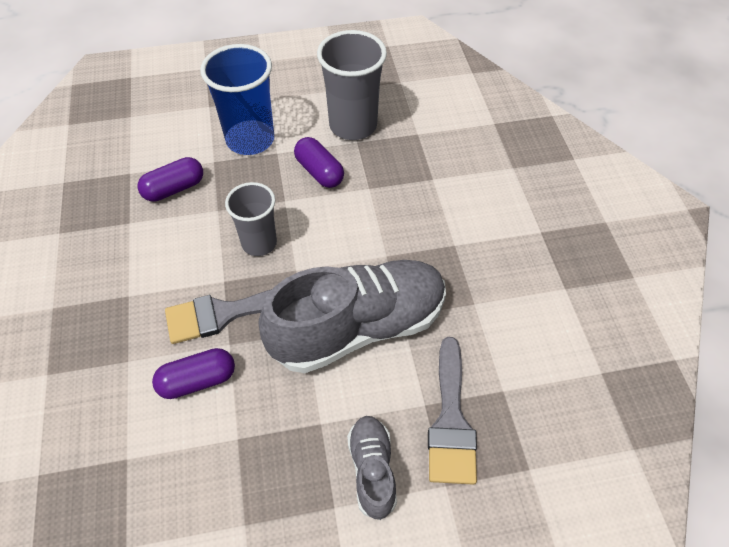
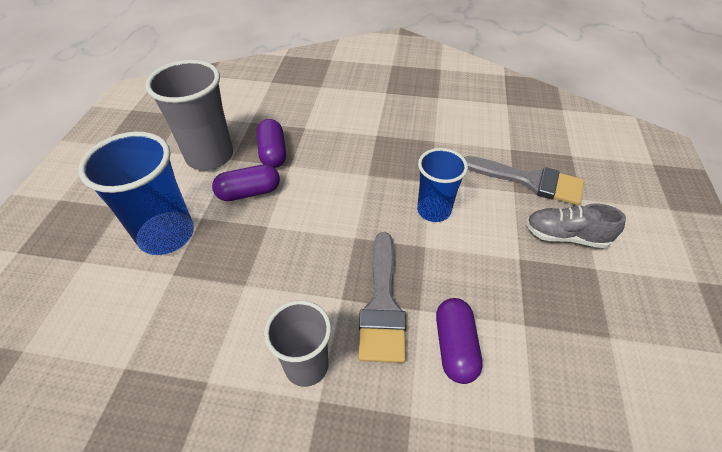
camera: 70 degrees left, 5 degrees down
purple capsule [138,157,203,202] -> purple capsule moved to [256,119,286,168]
grey cup [225,182,277,256] -> grey cup moved to [264,300,331,387]
grey shoe [258,260,446,373] -> blue cup [417,148,468,222]

